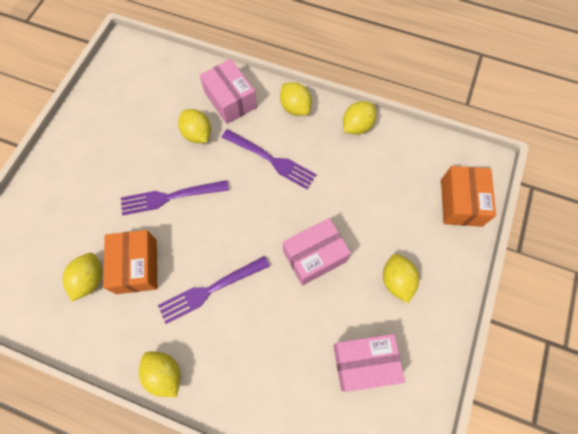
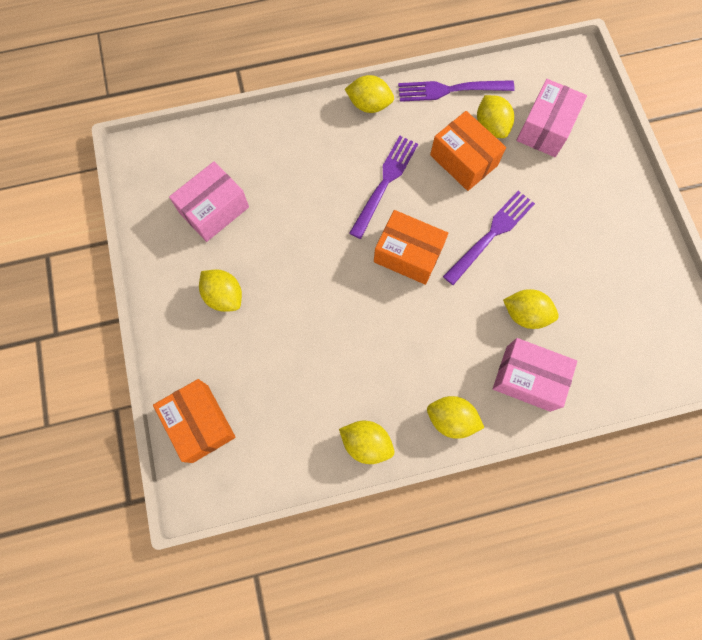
camera: 145 degrees right, 5 degrees up
purple fork [222,129,317,189] -> purple fork moved to [398,80,515,102]
pink box [283,218,351,286] -> pink box moved to [516,79,587,157]
yellow lemon [343,101,376,135] -> yellow lemon turned 75 degrees counterclockwise [339,421,394,464]
none -> orange box [374,210,448,285]

